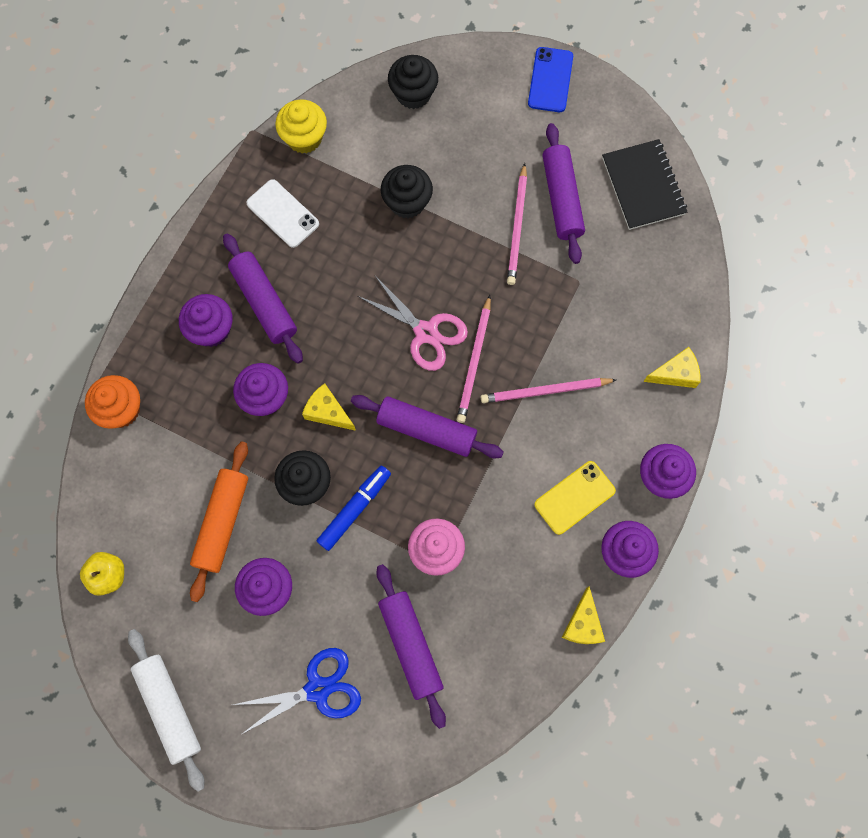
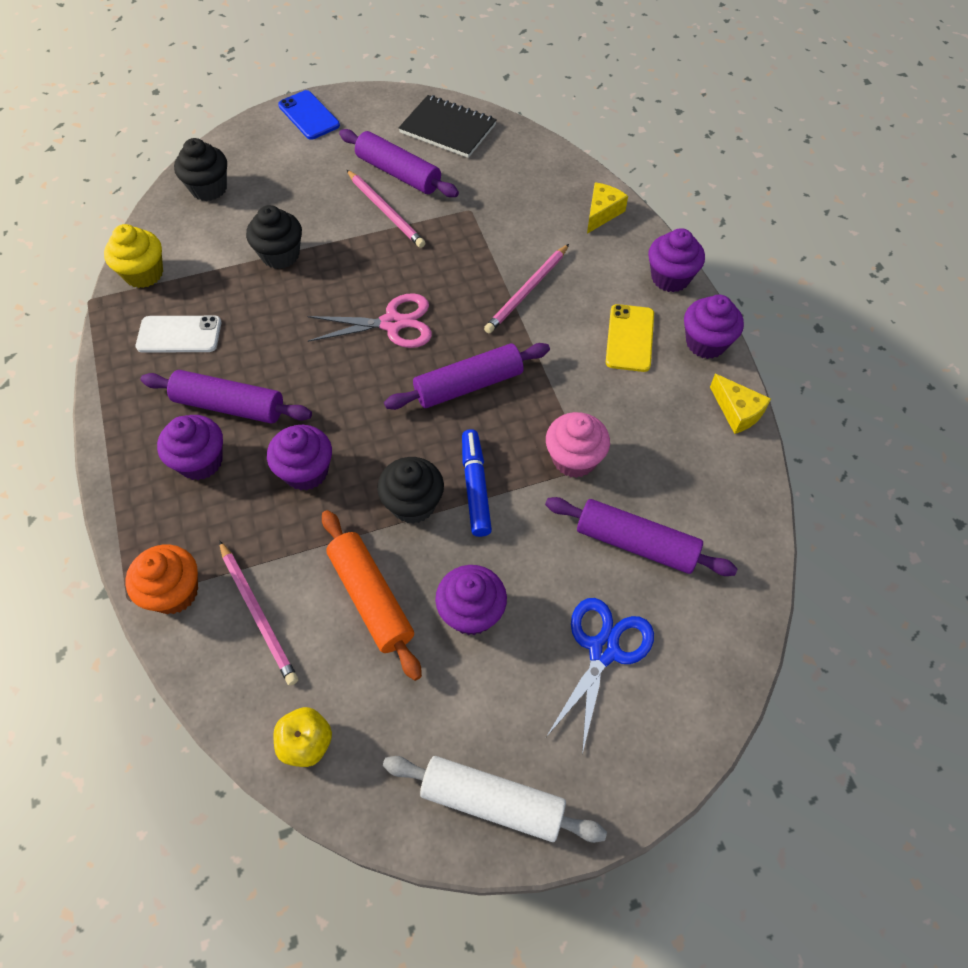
camera: 45 degrees left, 15 degrees down
yellow cheese [302,383,356,431] -> none
pink pencil [457,295,491,423] -> pink pencil moved to [219,540,298,686]

